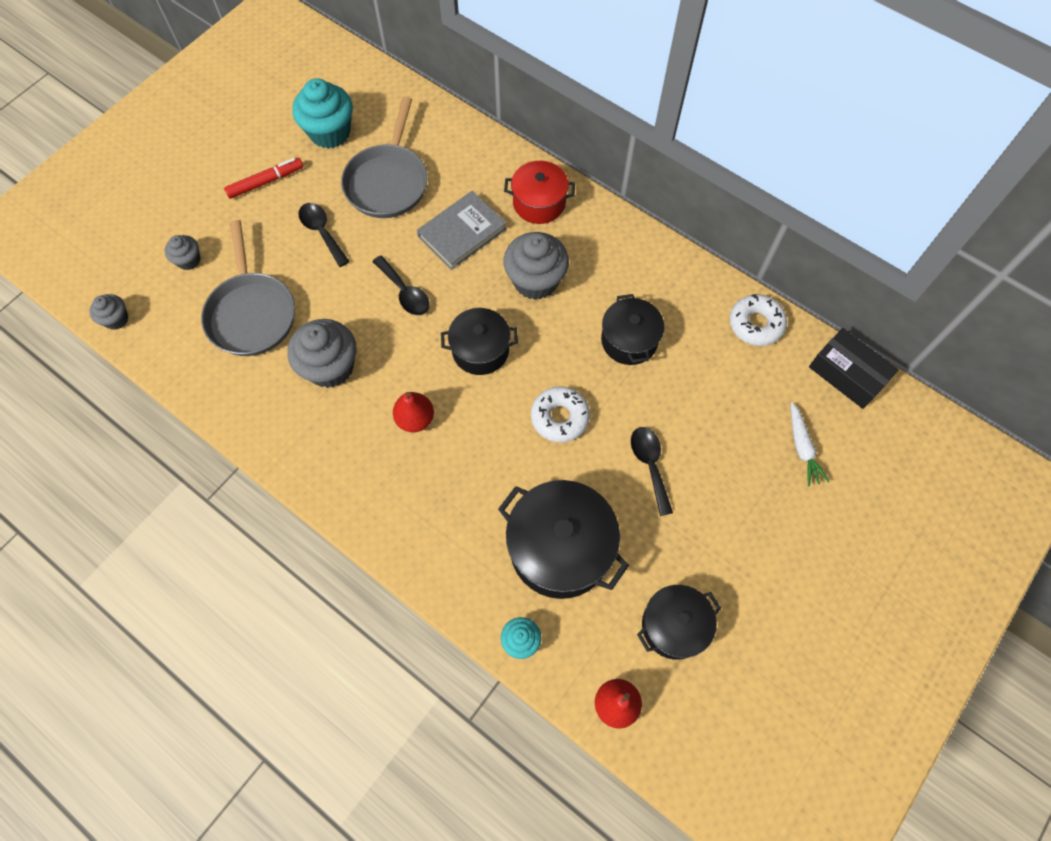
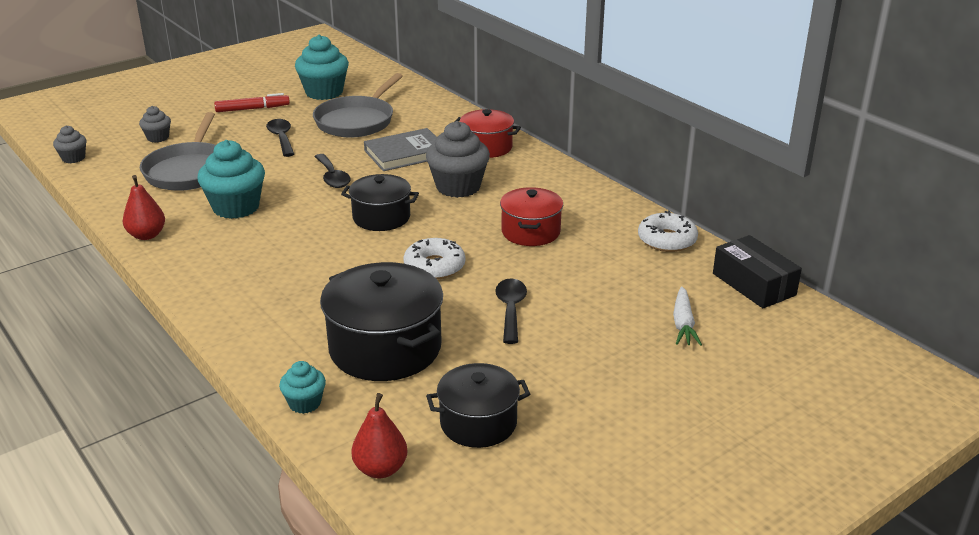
camera: 15 degrees right, 35 degrees down
grey cupcake [287,319,357,388] -> turquoise cupcake [197,140,265,219]
red pear [393,392,434,432] -> red pear moved to [123,175,165,240]
black pot [601,294,665,365] -> red pot [500,187,563,246]

